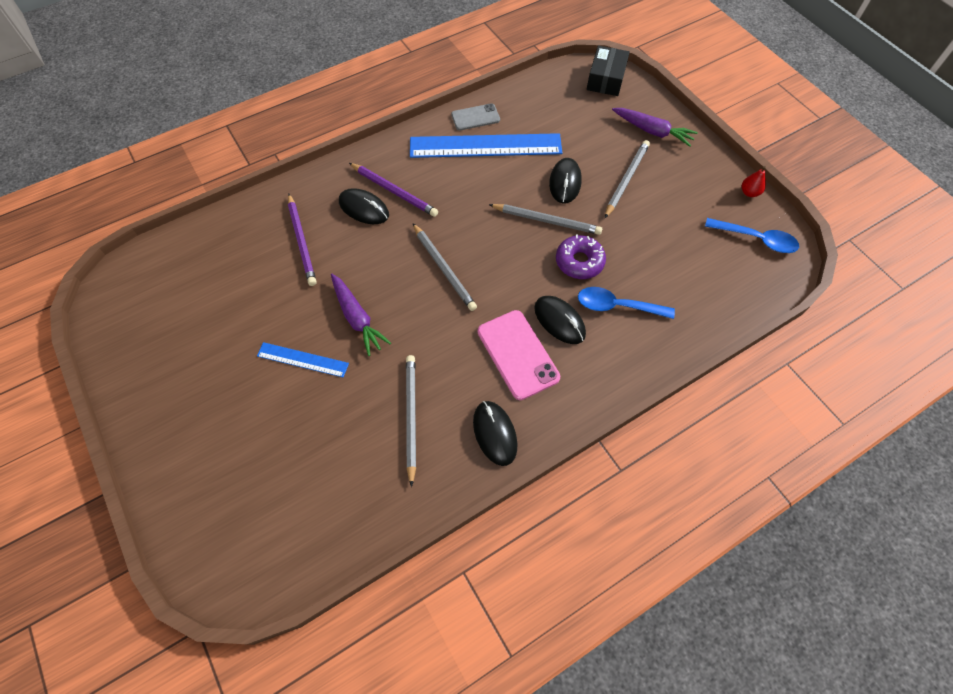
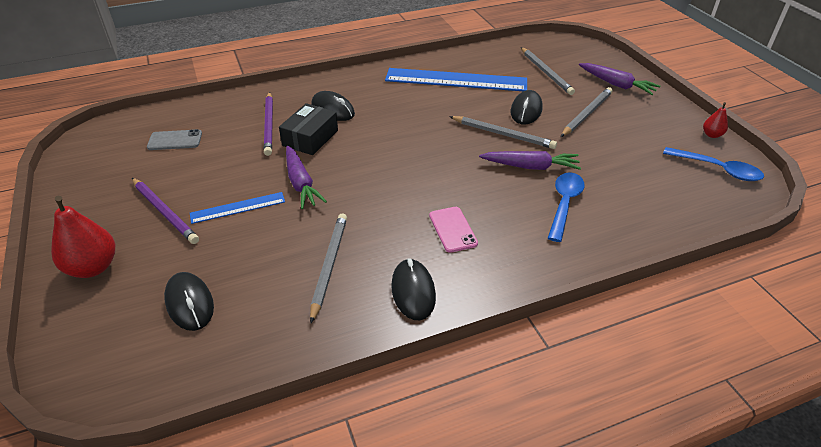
camera: 10 degrees right, 20 degrees down
blue ruler [257,342,349,377] -> blue ruler turned 45 degrees counterclockwise [190,192,285,224]
purple pencil [349,163,438,217] -> purple pencil moved to [132,178,199,244]
grey pencil [413,223,477,311] -> grey pencil moved to [521,47,575,95]
grey phone [451,103,500,131] -> grey phone moved to [147,129,202,150]
pink phone [478,310,560,400] -> pink phone [429,207,478,253], size x0.63
black mouse [534,296,586,344] -> black mouse moved to [164,272,214,331]
purple donut [556,234,606,279] -> purple carrot [479,151,581,170]
blue spoon [578,287,675,319] -> blue spoon turned 90 degrees clockwise [548,172,585,242]
black box [587,46,630,96] -> black box moved to [279,103,338,155]
none -> red pear [51,195,115,278]

